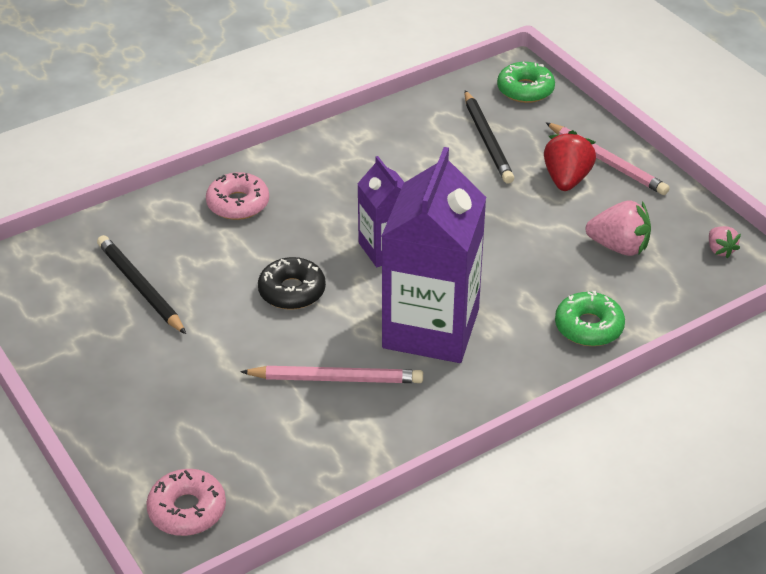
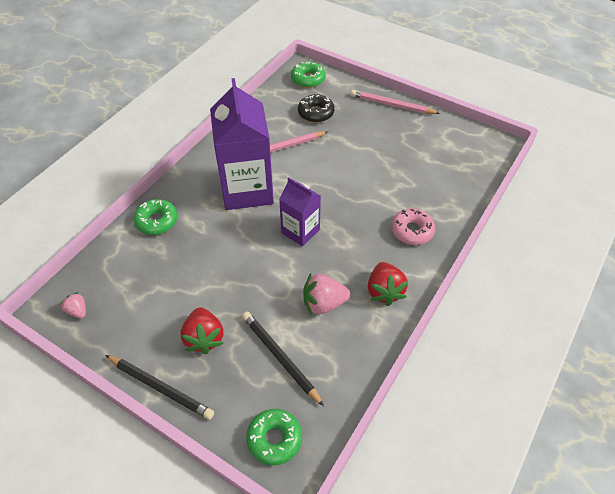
camera: 155 degrees right, 10 degrees up
black pencil [97,235,186,334] -> black pencil moved to [105,355,214,420]
pink donut [146,469,226,536] -> green donut [291,62,326,88]
black donut [258,257,326,310] -> black donut moved to [298,94,335,123]
pink pencil [546,122,670,195] -> pink pencil moved to [351,90,440,114]
pink strawberry [586,200,651,256] -> pink strawberry moved to [303,274,350,315]
none -> red strawberry [368,262,408,306]

